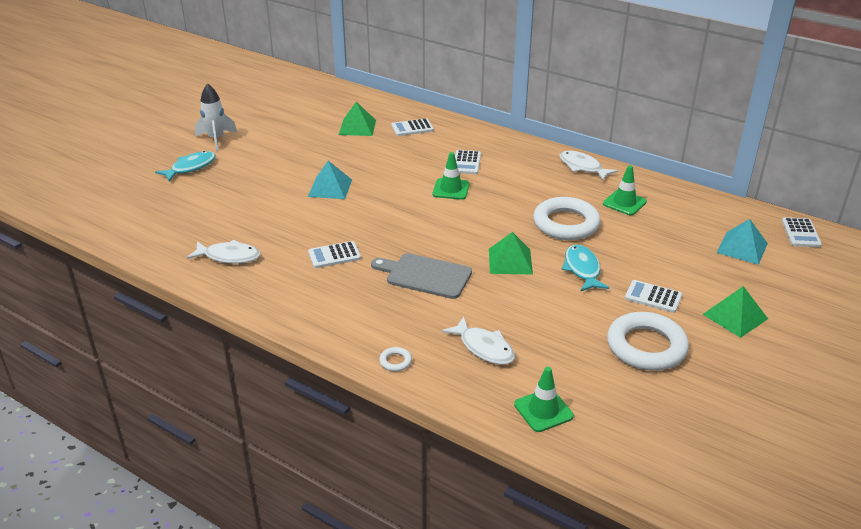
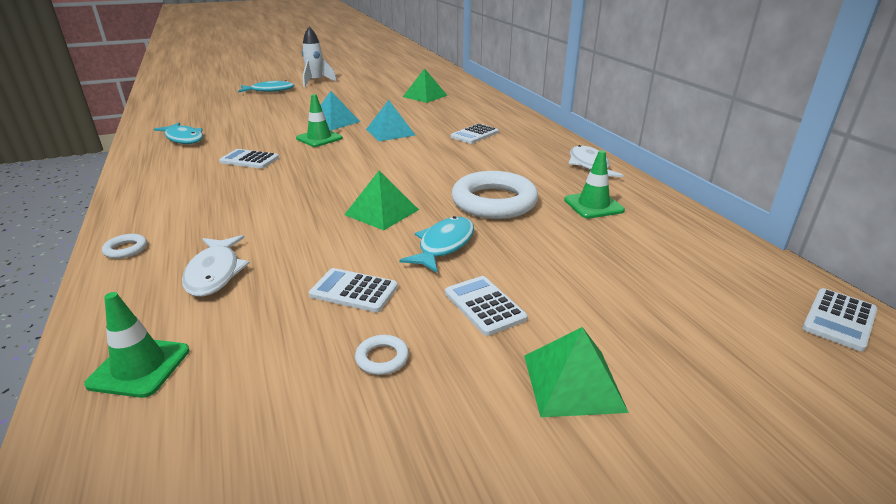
camera: 35 degrees right, 5 degrees down
white fish [187,239,261,264] -> turquoise fish [154,123,203,144]
grey cutting board [371,253,472,299] -> none
white calculator [391,118,434,136] -> white calculator moved to [309,268,398,312]
green traffic cone [433,152,470,200] -> green traffic cone moved to [296,94,343,147]
white ring [607,312,689,371] -> white ring [355,335,409,375], size x0.40
turquoise pyramid [716,219,768,265] -> turquoise pyramid moved to [366,100,416,141]

